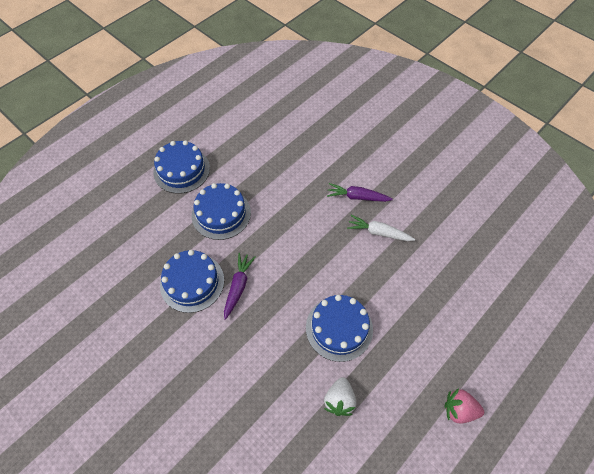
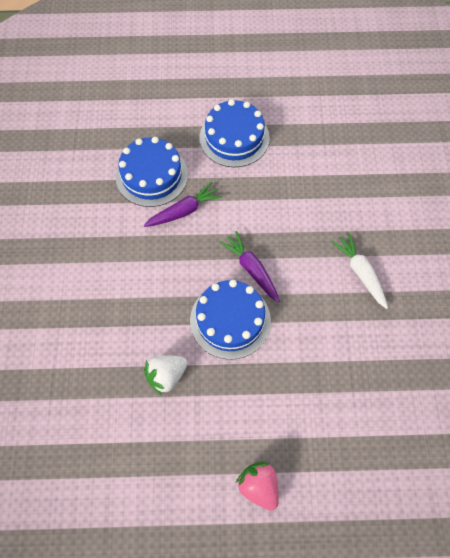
camera: 45 degrees right, 5 degrees up
blue cake [153,140,210,194] -> none
purple carrot [327,183,393,202] -> purple carrot moved to [219,231,280,302]

